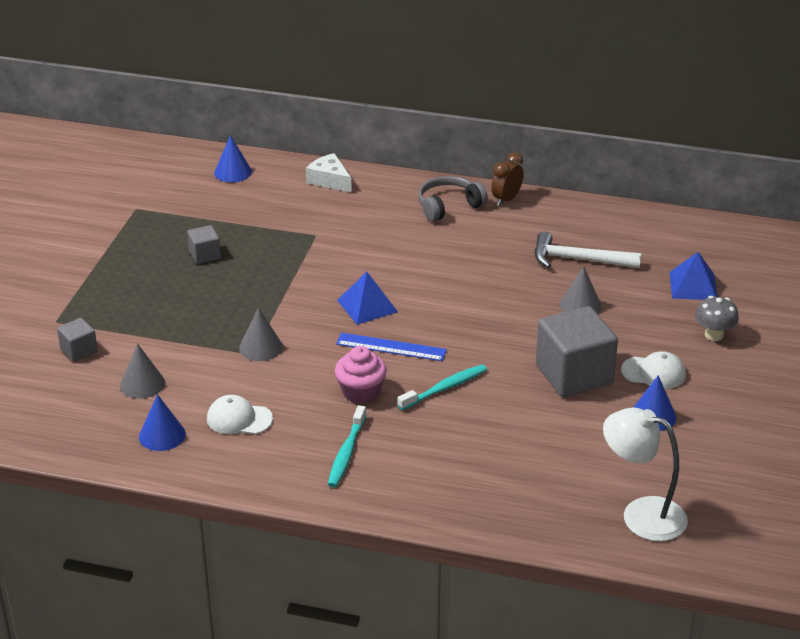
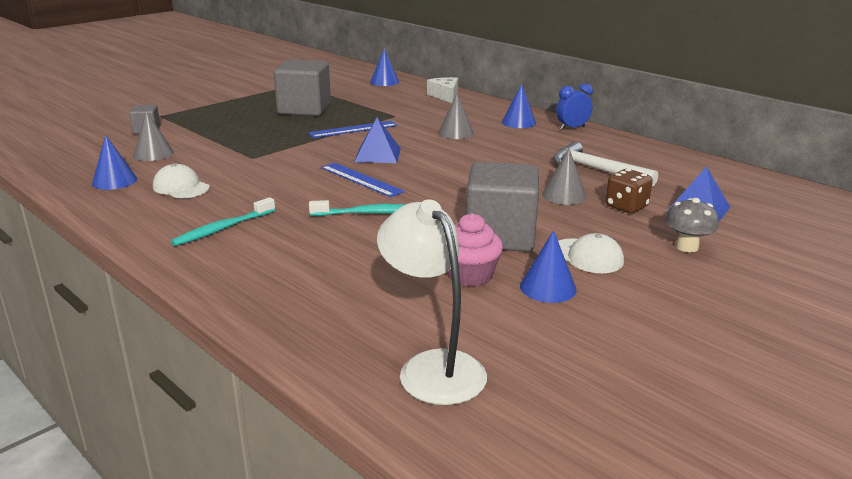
camera: 30 degrees right, 10 degrees down
grey cube [187,225,221,264] -> grey cube [274,60,331,116], size x2.08
grey cone [239,307,283,361] -> grey cone moved to [438,94,474,139]
pink cupcake [335,346,387,404] -> pink cupcake moved to [447,213,503,287]
grey headphones [418,176,488,222] -> blue cone [502,84,536,128]
brown clock [491,152,524,206] -> blue clock [556,84,593,130]
none -> blue ruler [308,121,398,138]
none -> brown dice [606,169,653,213]

